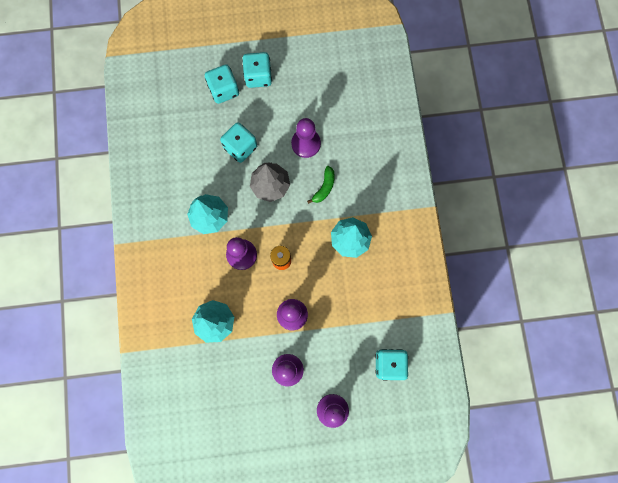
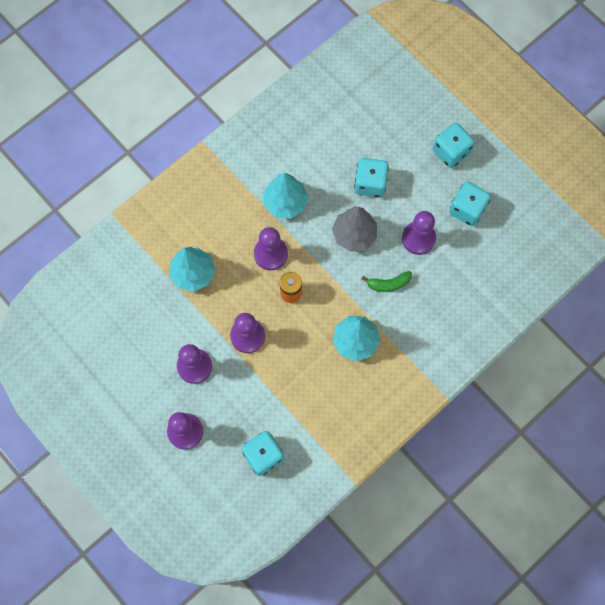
camera: 55 degrees right, 5 degrees down
turquoise dice [205,64,239,104] -> turquoise dice moved to [449,182,491,226]

